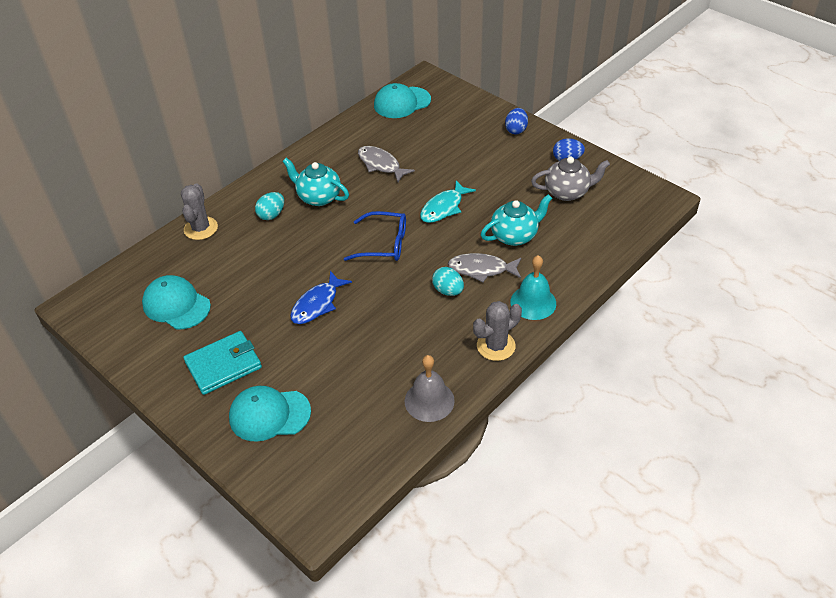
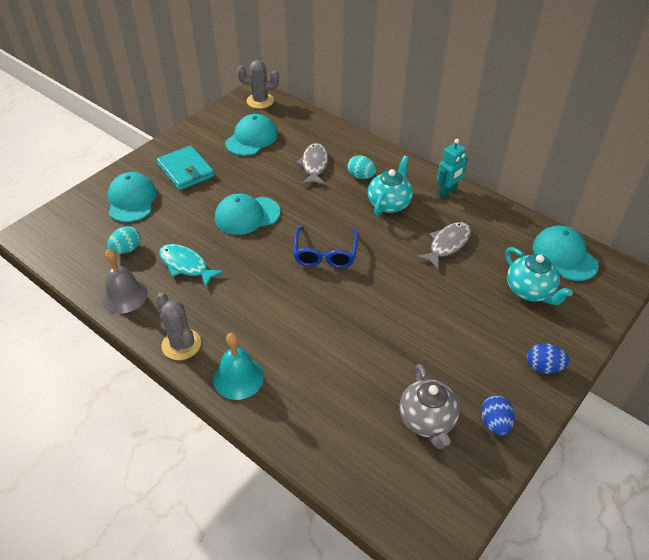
camera: 85 degrees right, 0 degrees up
grey cactus [181,183,218,240] -> grey cactus moved to [237,60,279,109]
blue fish [290,271,352,324] -> turquoise cap [215,193,281,235]
turquoise fish [420,180,476,223] -> turquoise fish moved to [159,244,224,288]
turquoise egg [432,267,464,296] -> turquoise egg moved to [107,226,141,254]
grey fish [448,253,521,282] -> grey fish moved to [296,143,328,185]
turquoise teapot [481,194,552,246] -> turquoise teapot moved to [505,247,573,305]
none -> turquoise robot [437,139,468,198]

